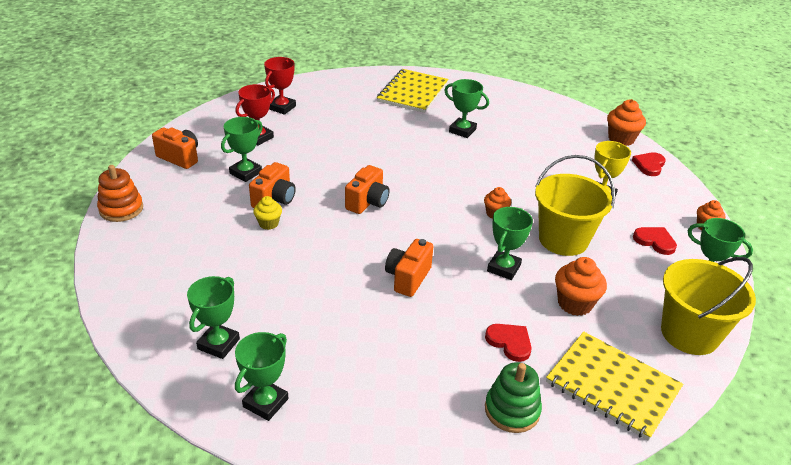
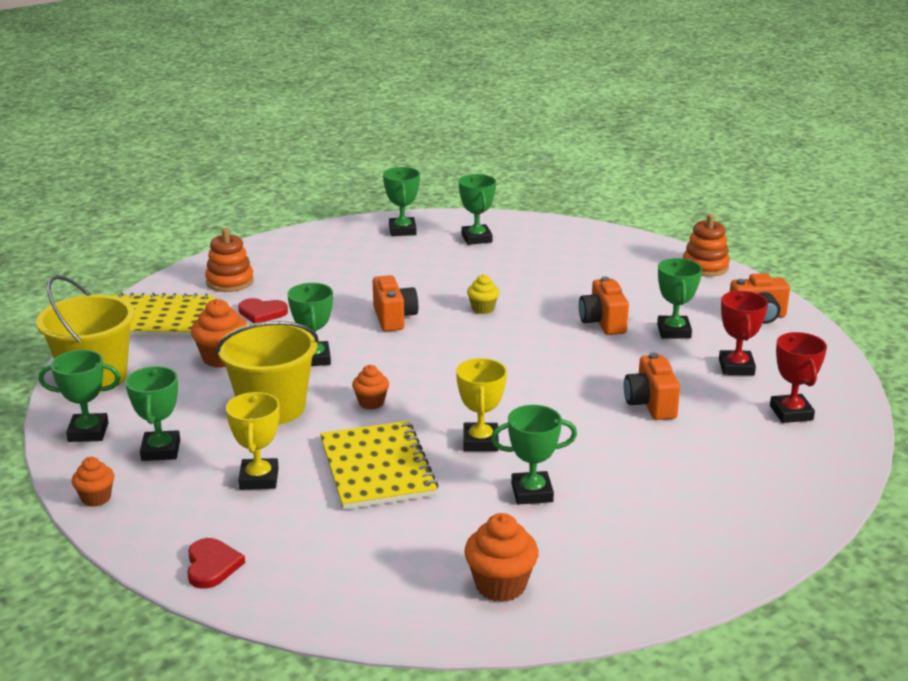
camera: 145 degrees right, 10 degrees down
yellow cupcake [253,196,282,230] -> yellow cupcake moved to [467,274,500,314]
orange camera [345,165,390,214] -> orange camera moved to [624,353,680,420]
yellow notebook [377,69,448,113] -> yellow notebook moved to [320,421,439,510]
green stacking toy [485,362,542,433] -> orange stacking toy [205,228,254,292]
orange cupcake [607,99,646,146] -> orange cupcake moved to [464,513,539,602]
red heart [633,227,677,255] -> green trophy [125,366,180,461]
none -> yellow trophy [456,358,507,451]

